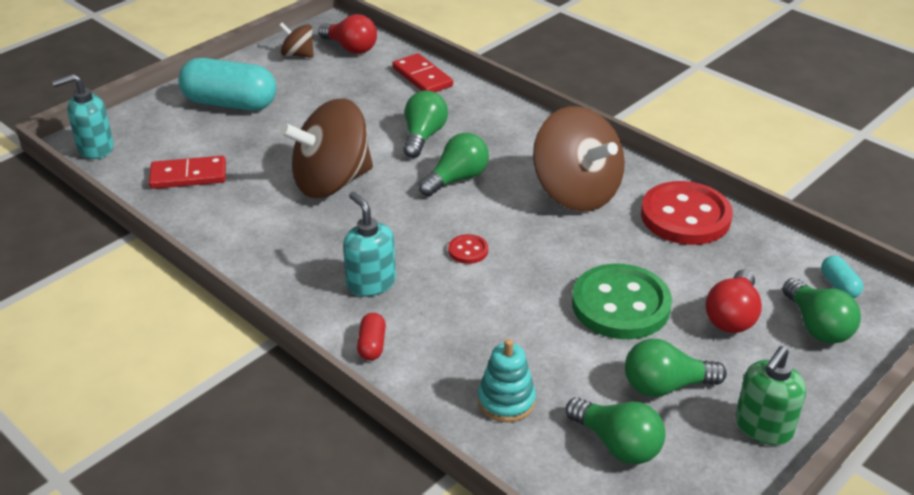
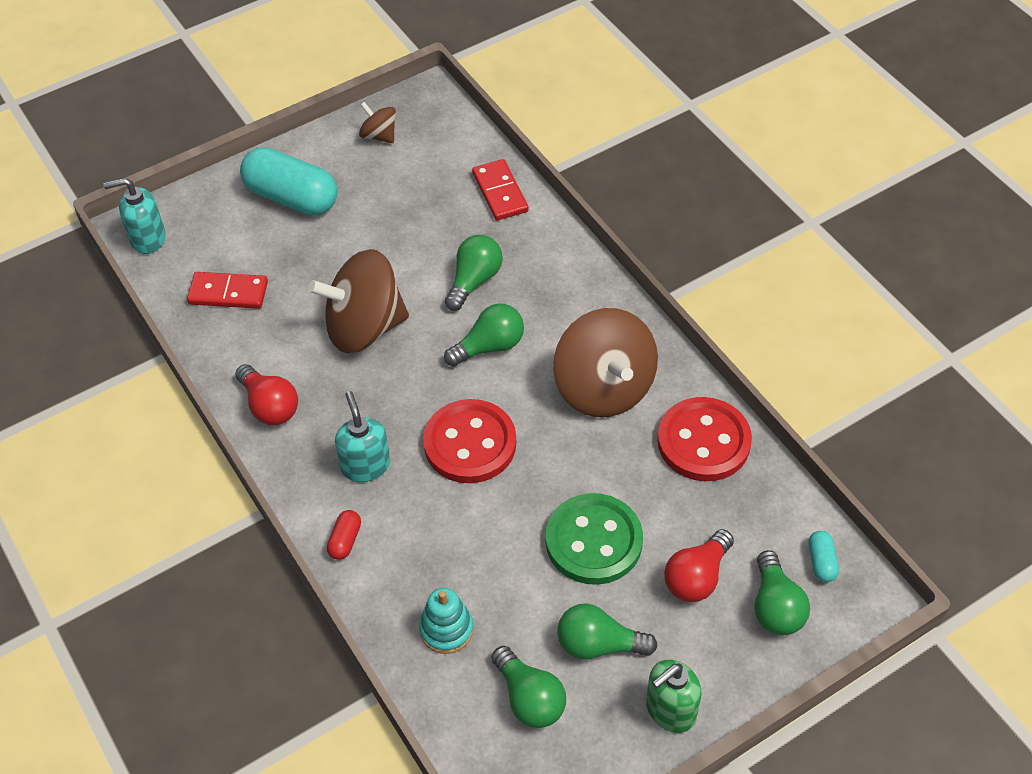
camera: 15 degrees right, 15 degrees up
red light bulb [319,14,377,54] -> red light bulb moved to [235,364,298,425]
red button [448,234,488,264] -> red button [423,399,516,483], size x2.31

